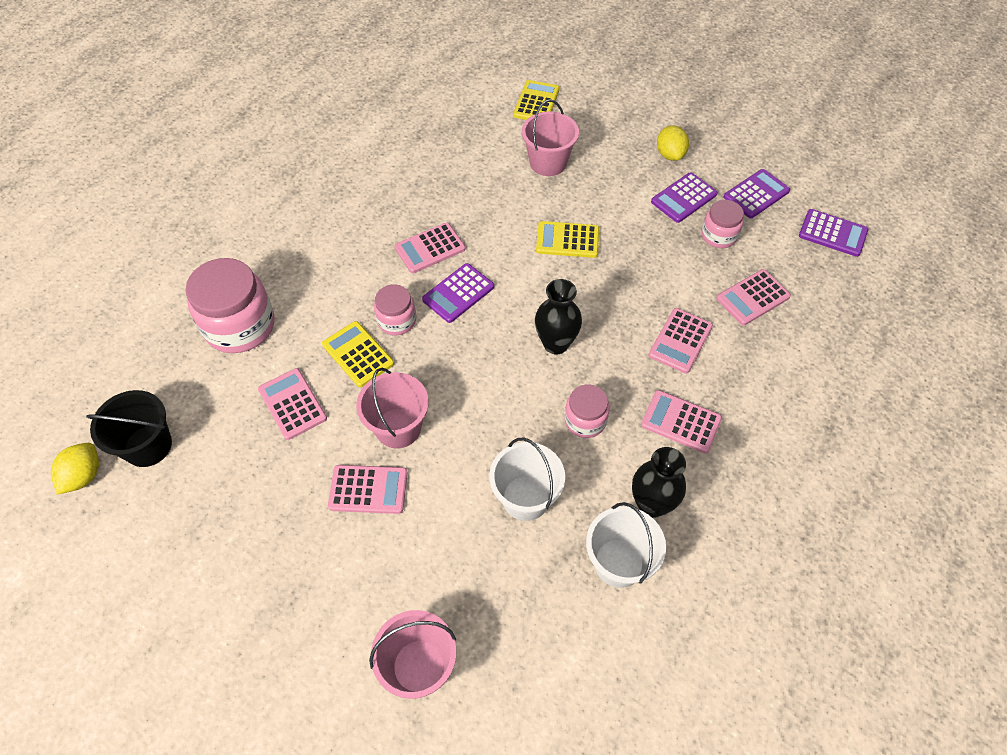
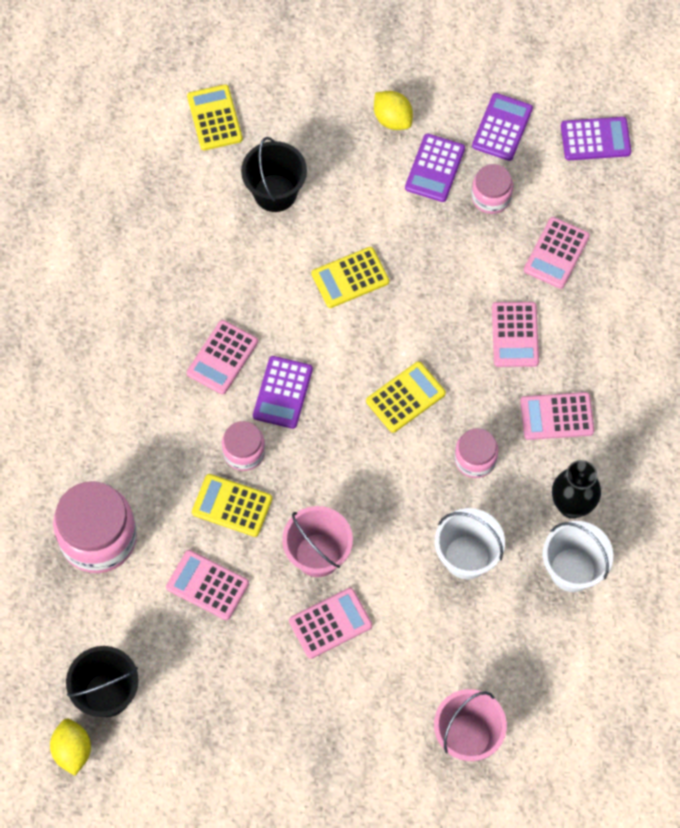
camera: 30 degrees left, 10 degrees up
pink bucket [522,99,579,176] -> black bucket [241,137,307,212]
black vase [535,279,582,354] -> yellow calculator [366,361,446,433]

